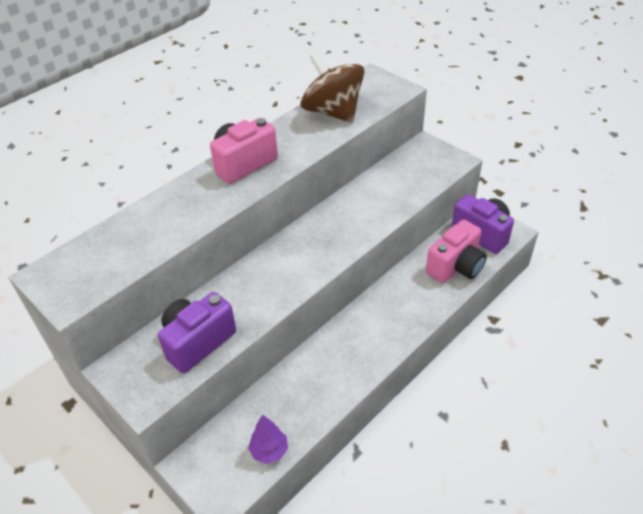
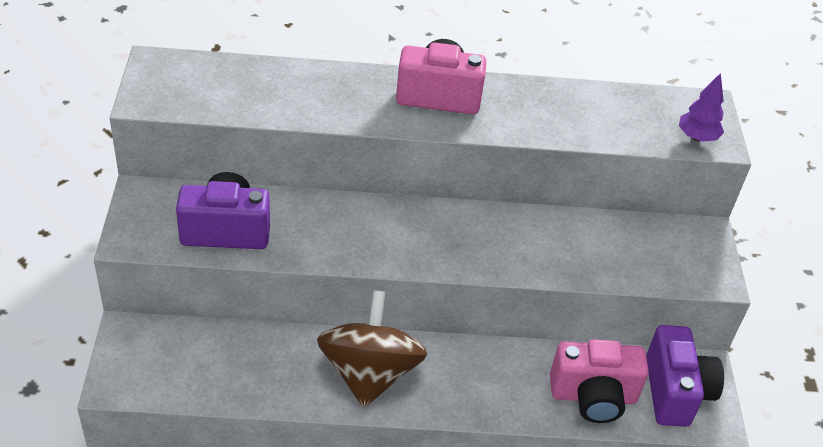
camera: 40 degrees right, 0 degrees up
purple tree [248,415,288,464] -> purple tree moved to [679,73,724,142]
brown spinning top [300,53,364,123] -> brown spinning top moved to [317,290,427,408]

